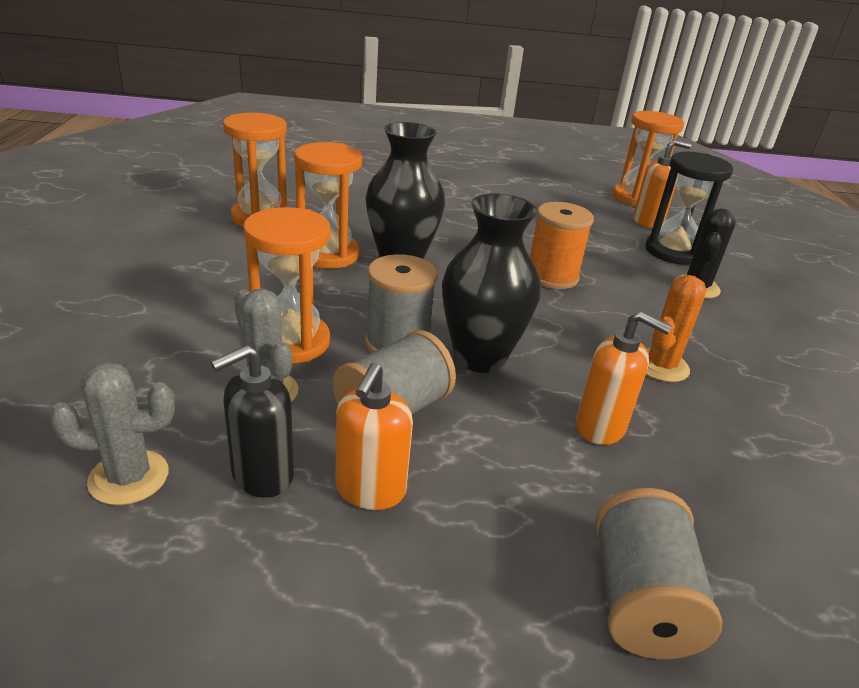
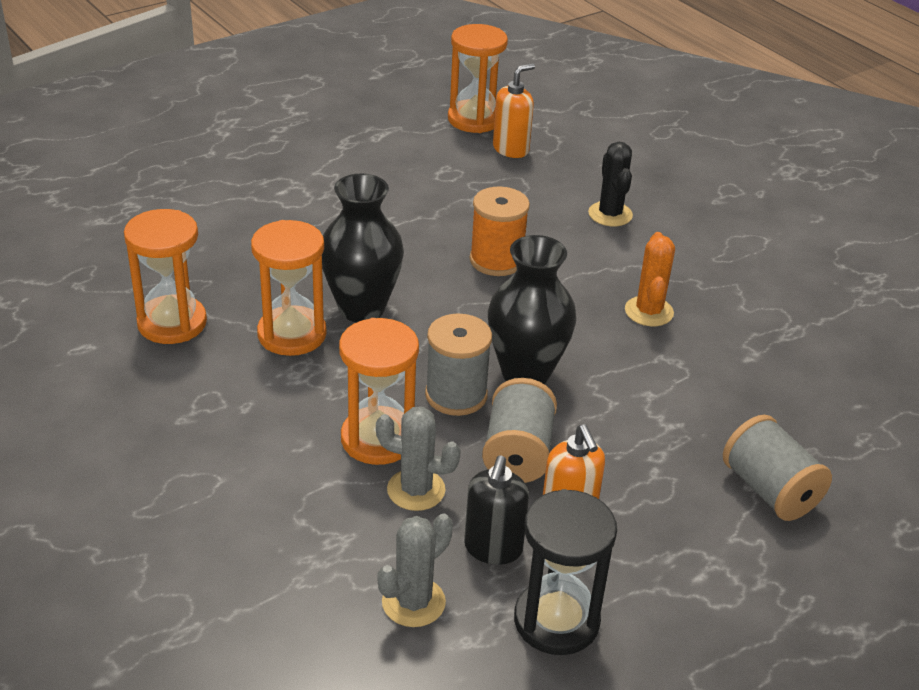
camera: 35 degrees left, 5 degrees up
orange soap dispenser [576,311,672,445] -> none
black hourglass [645,152,733,265] -> black hourglass moved to [514,489,617,655]

